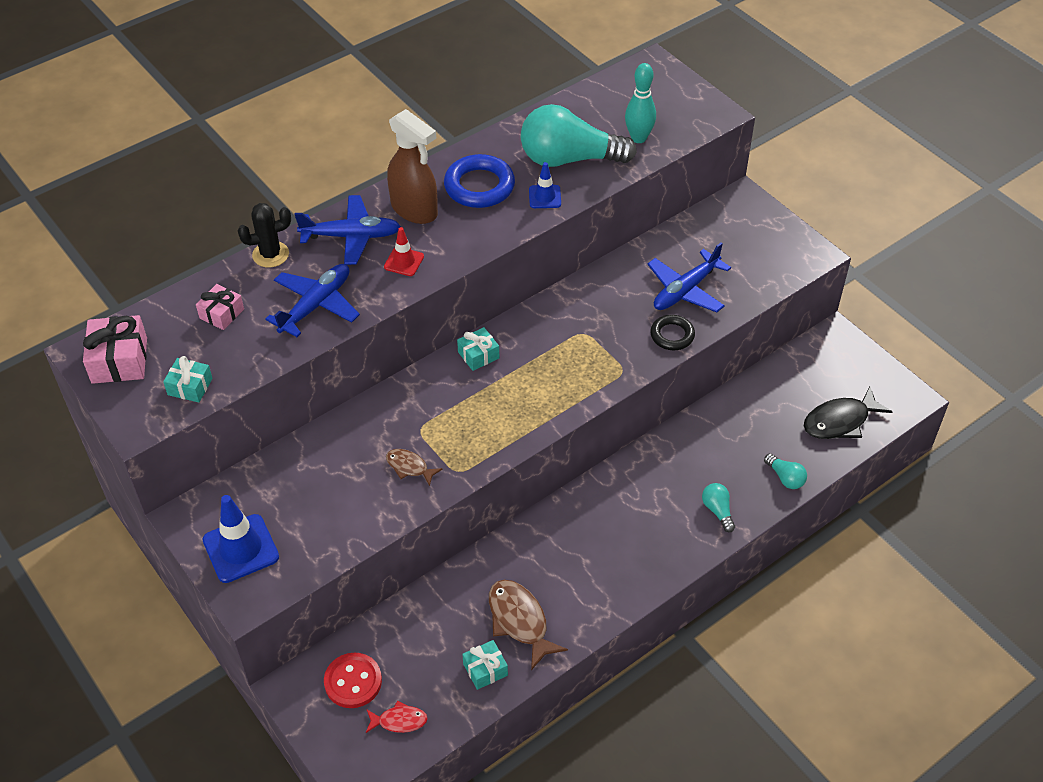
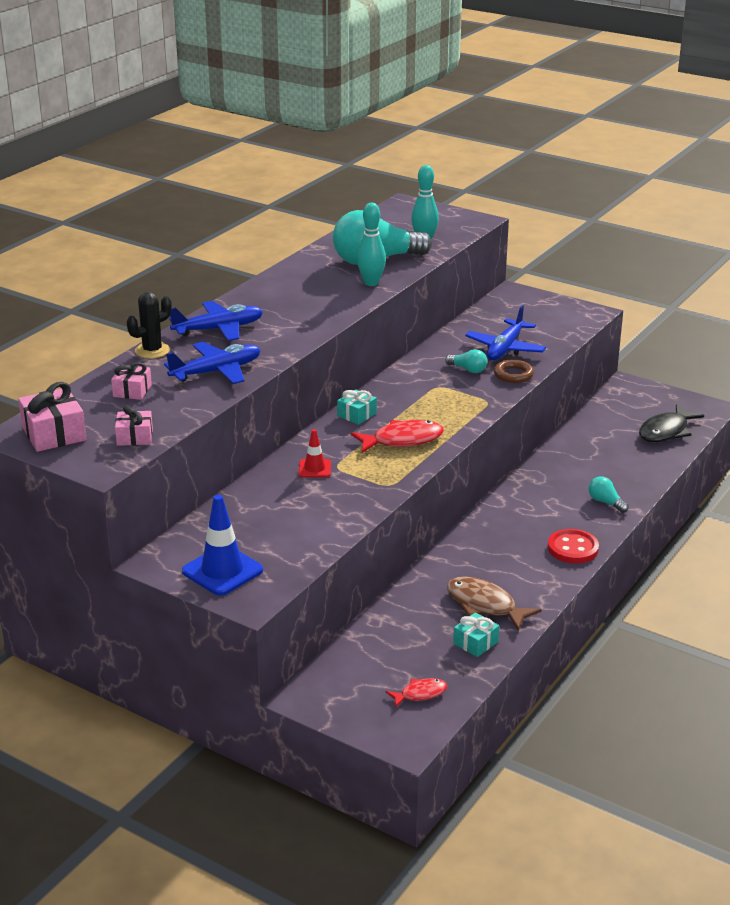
camera: 20 degrees left, 20 degrees down
turquoise gift [163,356,213,402] -> pink gift [115,405,153,446]
blue plane [265,264,360,337] -> blue plane turned 45 degrees clockwise [164,342,261,384]
red button [324,652,382,708] -> red button moved to [548,529,599,563]
red traffic cone [384,227,424,276] -> red traffic cone moved to [299,429,331,477]
brown fish [386,449,443,486] -> none
brown spray bottle [387,109,438,224] -> none
blue ring [444,154,515,208] -> none
blue traffic cone [529,162,561,208] -> turquoise bowling pin [357,203,386,286]
black ring [650,315,695,350] -> brown ring [494,360,534,383]
turquoise light bulb [764,454,807,489] -> turquoise light bulb moved to [445,349,487,373]
none -> red fish [351,420,444,453]

